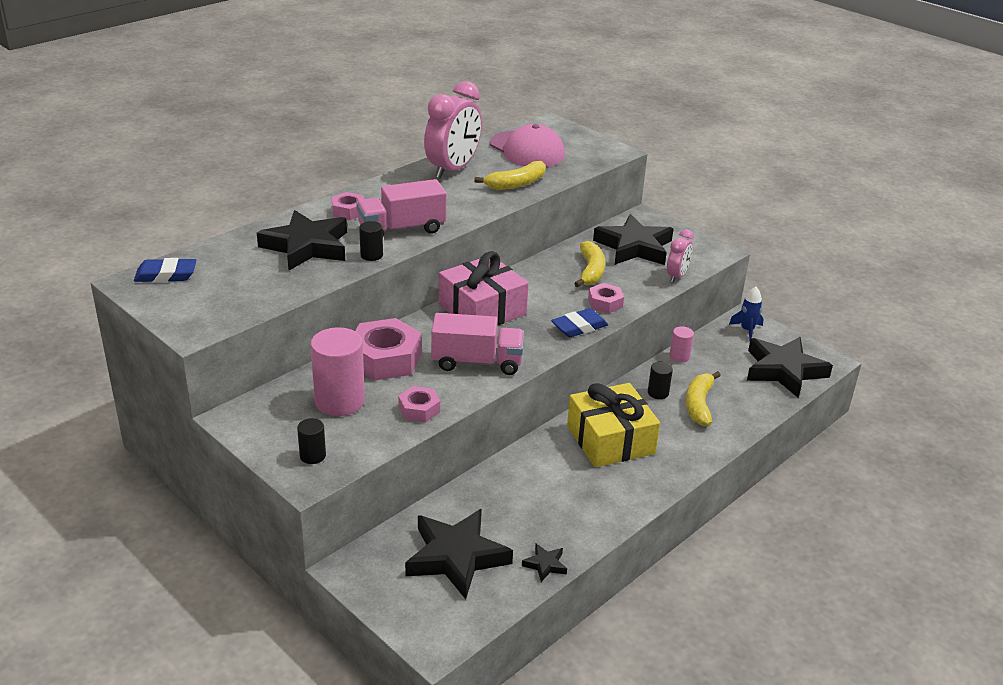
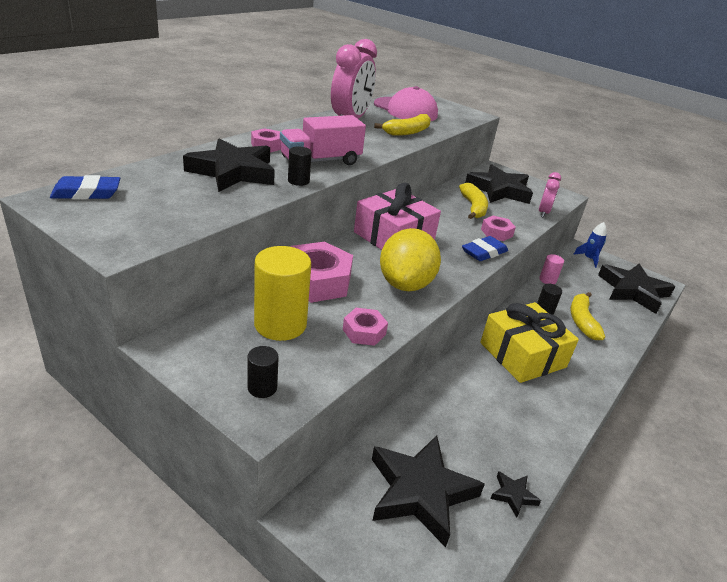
camera: 10 degrees left, 0 degrees up
pink cylinder [310,328,365,416] -> yellow cylinder [254,246,311,341]
pink truck [431,313,524,375] -> yellow lemon [380,228,441,291]

